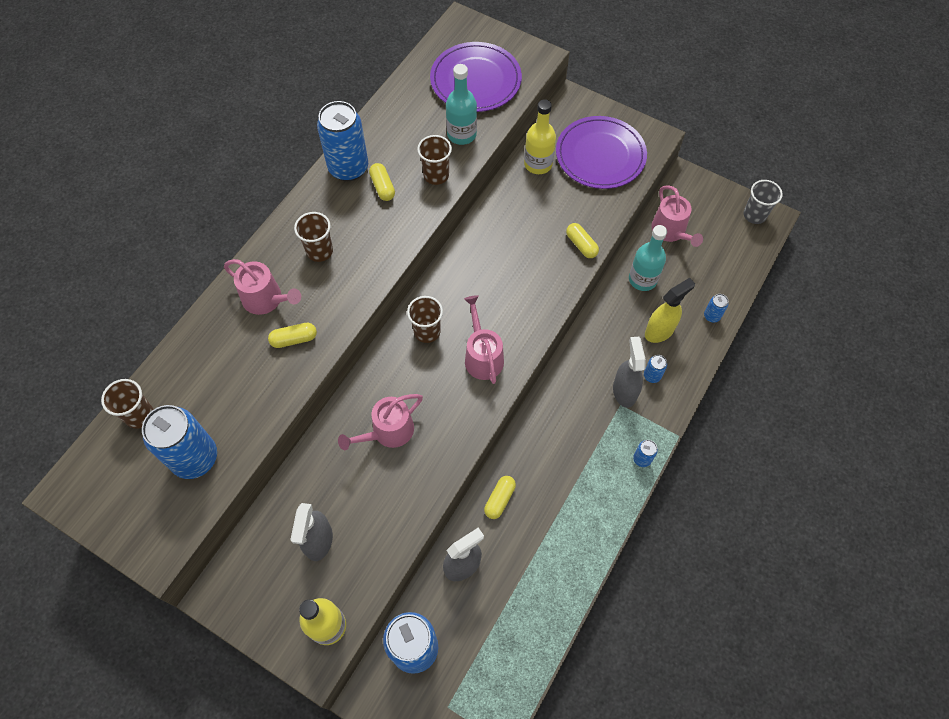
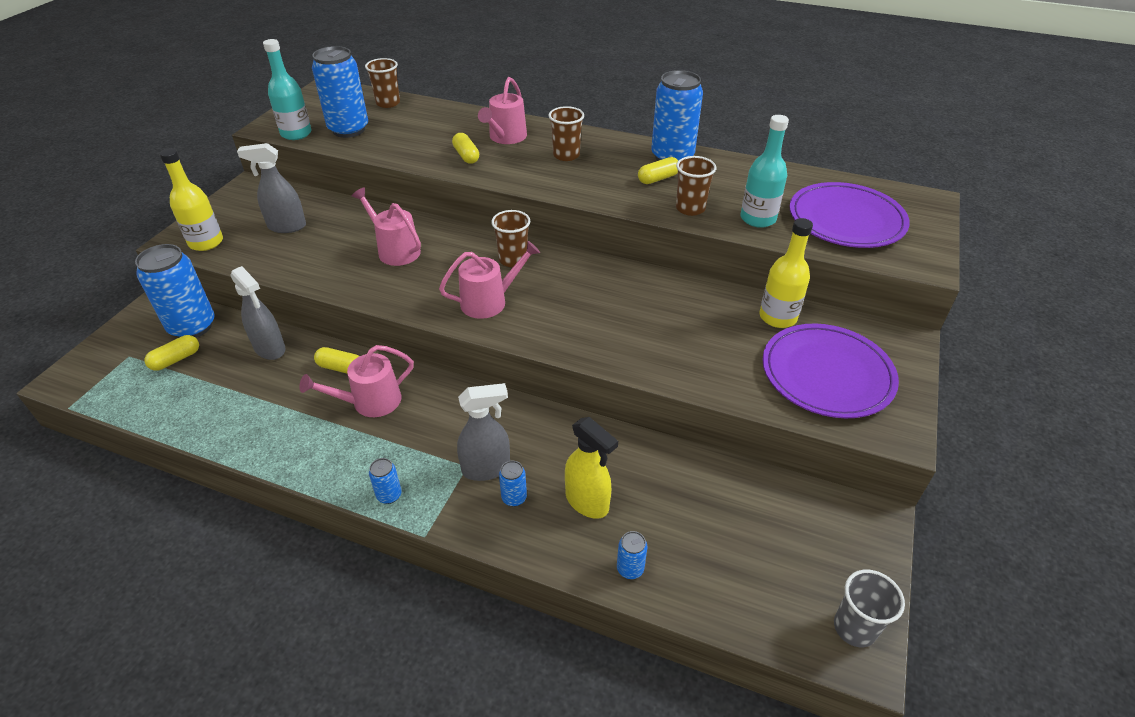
camera: 80 degrees right, 20 degrees down
yellow capsule [566,223,599,258] -> yellow capsule moved to [144,335,199,371]
turquoise bottle [629,225,667,291] -> turquoise bottle moved to [263,39,312,140]
pink watering can [651,185,703,247] -> pink watering can moved to [299,345,414,417]

